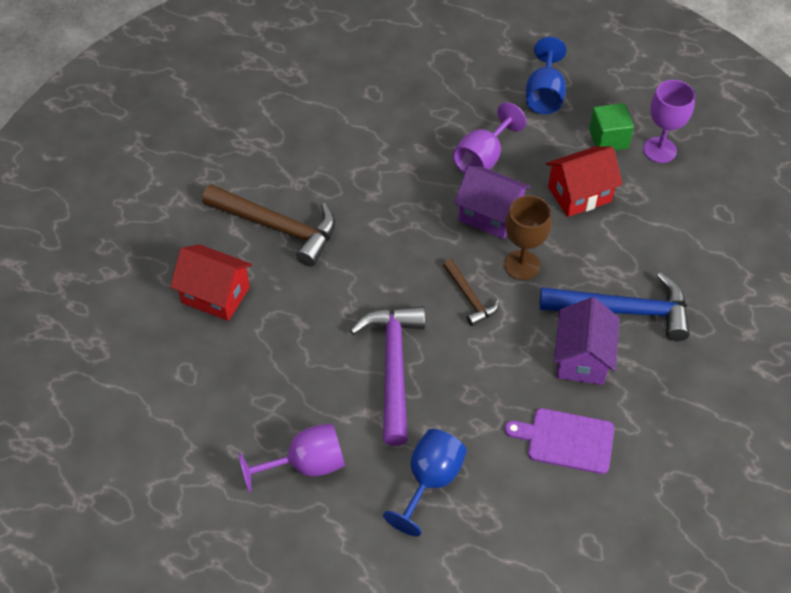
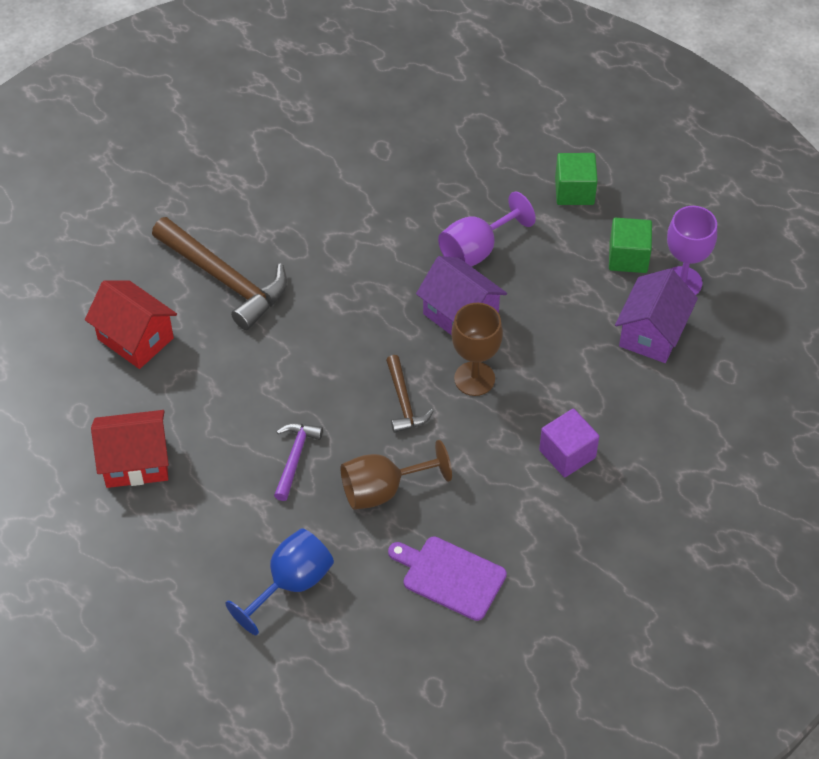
camera: 15 degrees right, 0 degrees up
purple goblet [238,423,345,492] -> none
purple hammer [350,306,425,446] -> purple hammer [274,423,323,501], size x0.53
blue goblet [526,37,566,114] -> green cube [555,153,598,205]
blue hammer [539,272,690,341] -> purple cube [539,409,599,477]
red house [546,146,623,217] -> red house moved to [91,410,169,488]
purple house [554,297,620,385] -> purple house moved to [615,268,698,363]
none -> brown goblet [341,440,452,510]

